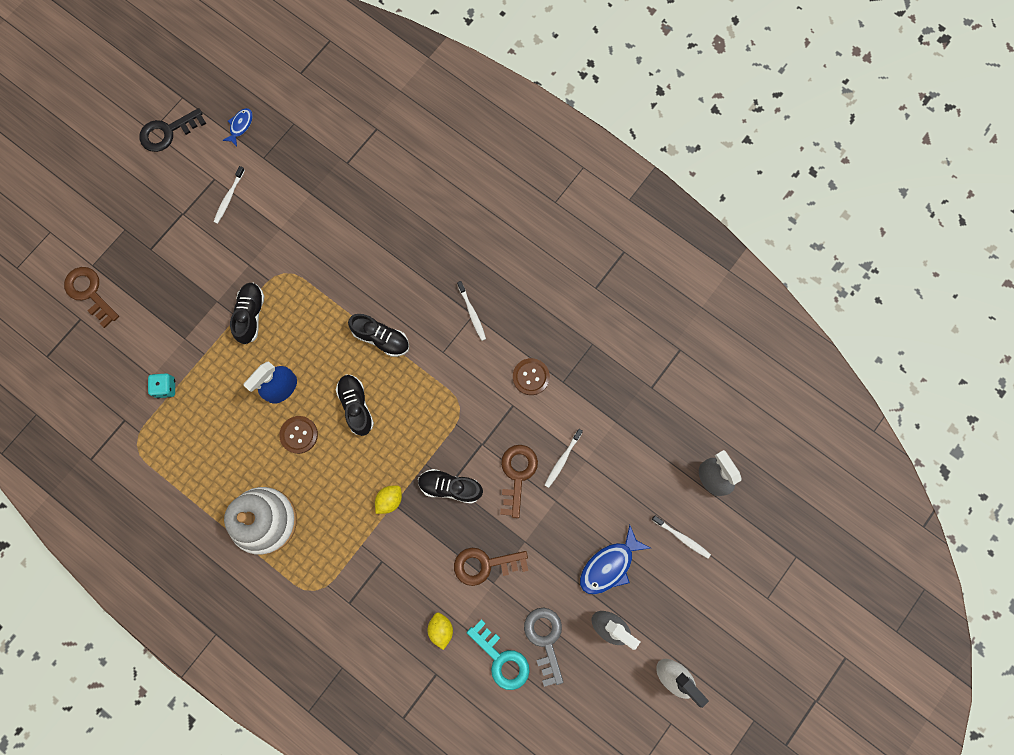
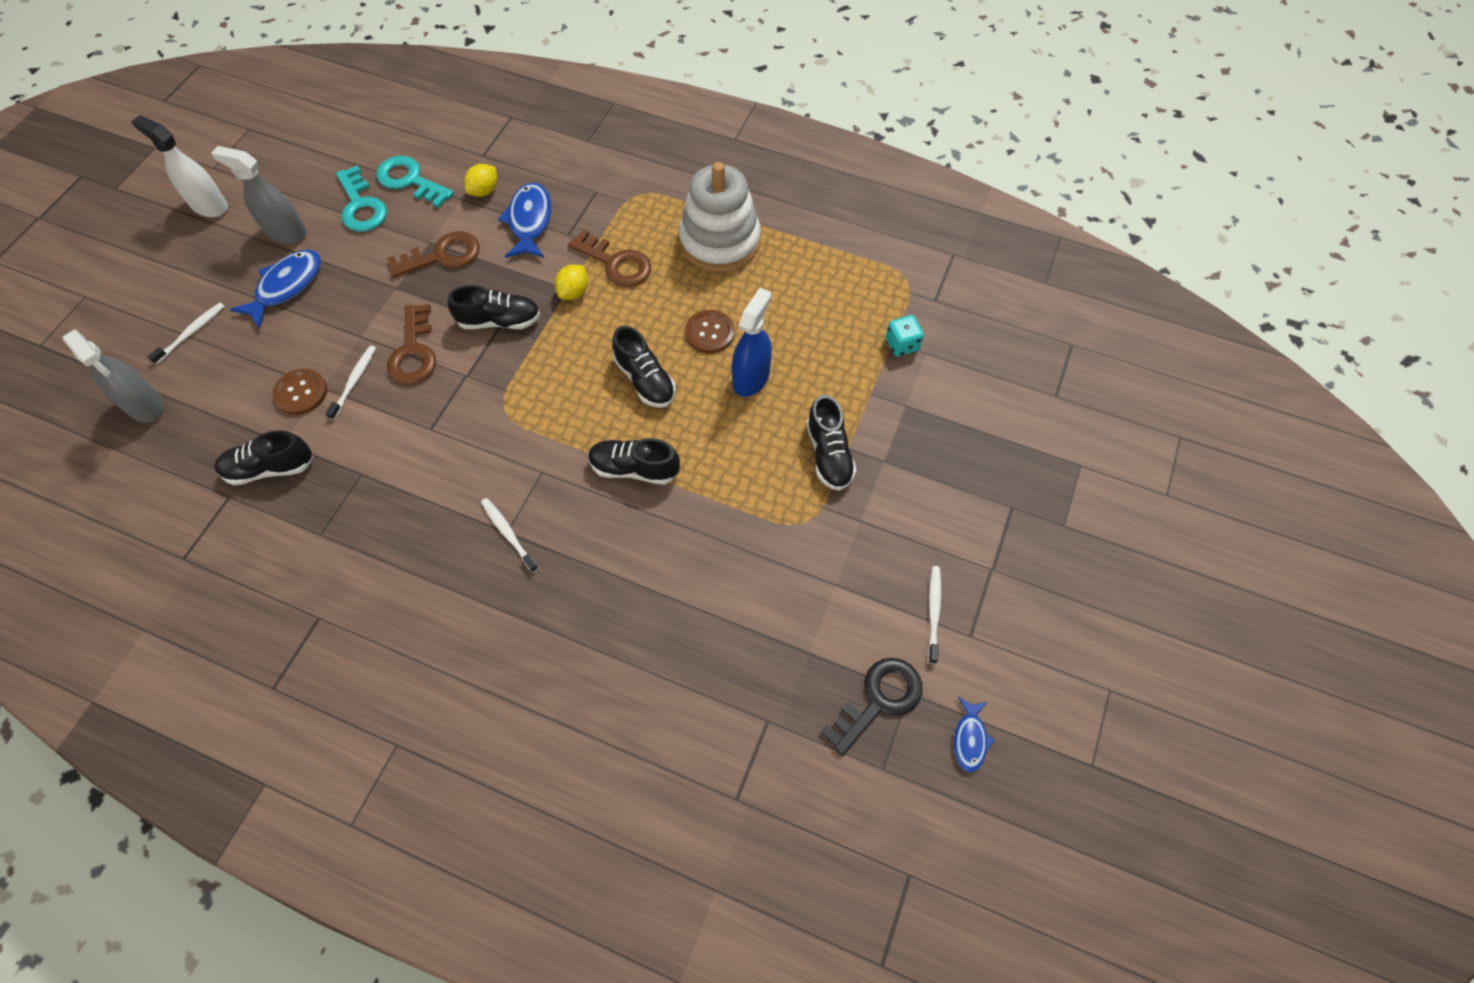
camera: 165 degrees right, 15 degrees down
brown key [64,267,119,328] -> brown key moved to [568,230,651,287]
black key [139,108,206,152] -> black key moved to [821,658,923,756]
yellow lemon [427,612,453,650] -> yellow lemon turned 60 degrees clockwise [464,164,497,197]
brown button [513,358,550,395] -> brown button moved to [272,368,327,415]
grey key [524,608,564,687] -> turquoise key [336,165,387,232]
white toothbrush [652,516,711,558] -> white toothbrush turned 105 degrees clockwise [147,303,225,365]
none -> black shoe [214,430,313,485]
none -> blue fish [498,183,551,258]

